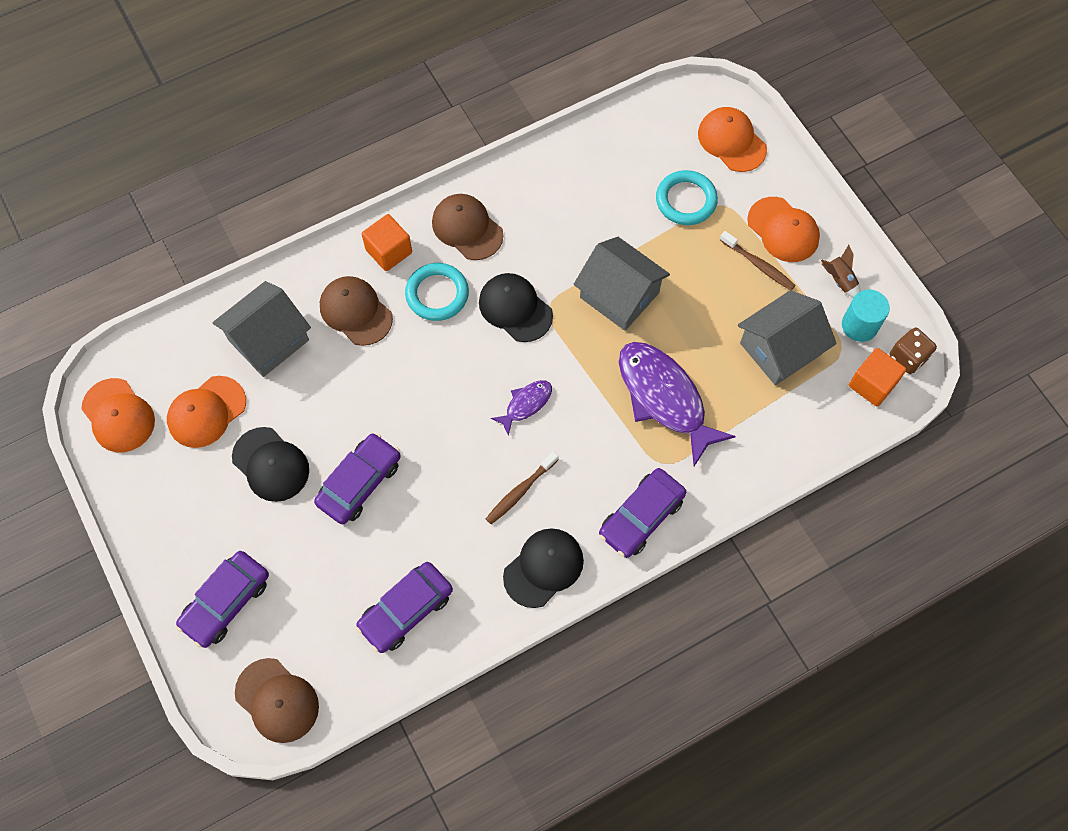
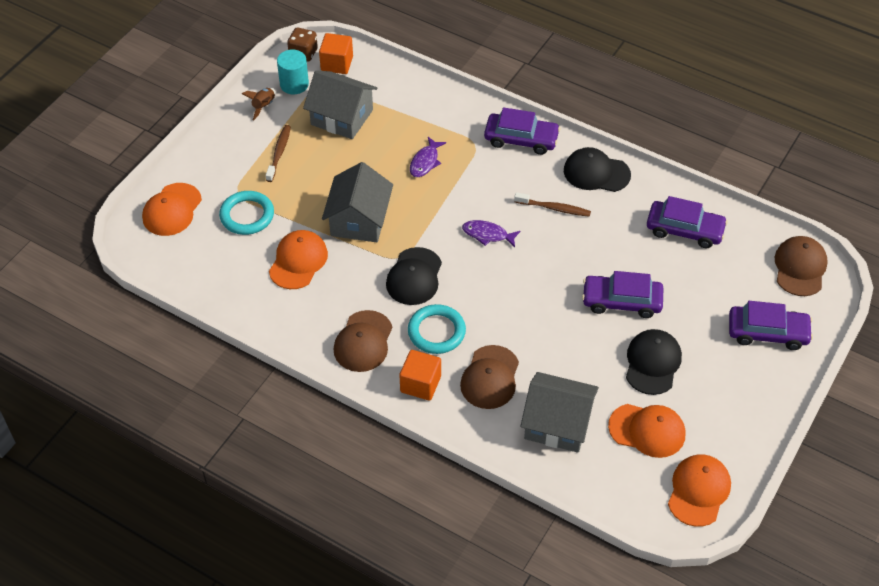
camera: 120 degrees left, 15 degrees down
purple fish [619,342,736,466] -> purple fish [410,137,446,177], size x0.49
orange cap [747,197,820,262] -> orange cap moved to [269,230,328,289]

